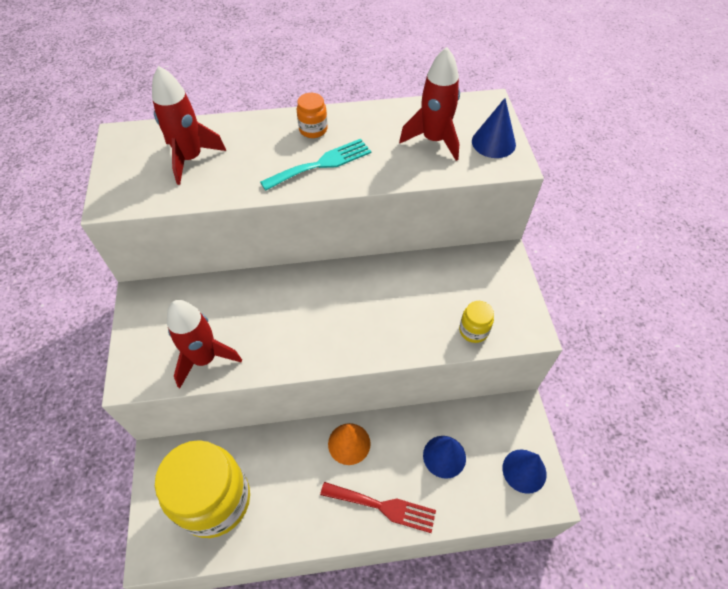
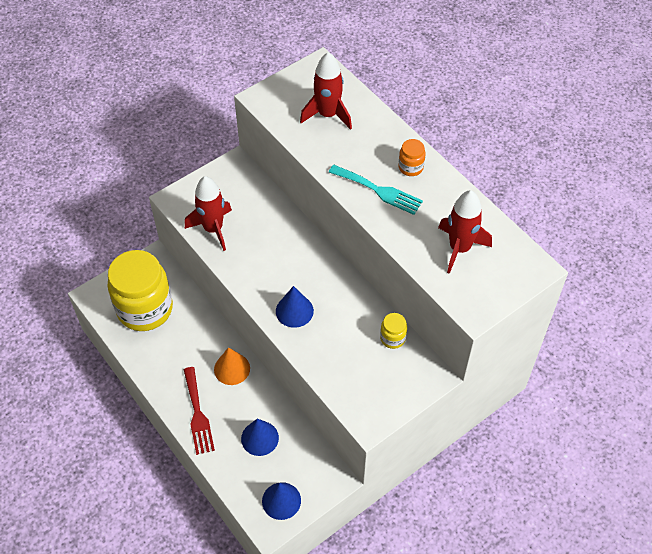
camera: 60 degrees right, 0 degrees up
yellow jar [459,301,494,343] -> yellow jar moved to [380,313,407,349]
blue cone [472,98,516,158] -> blue cone moved to [276,286,314,328]

